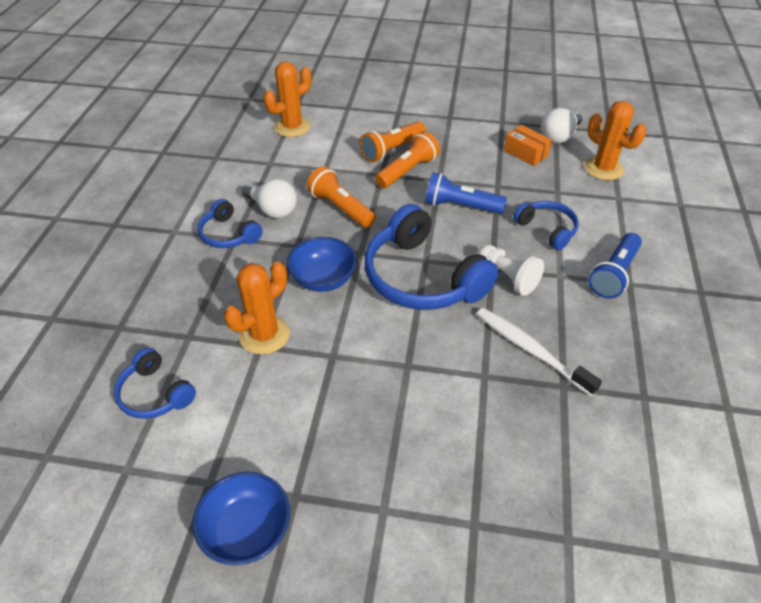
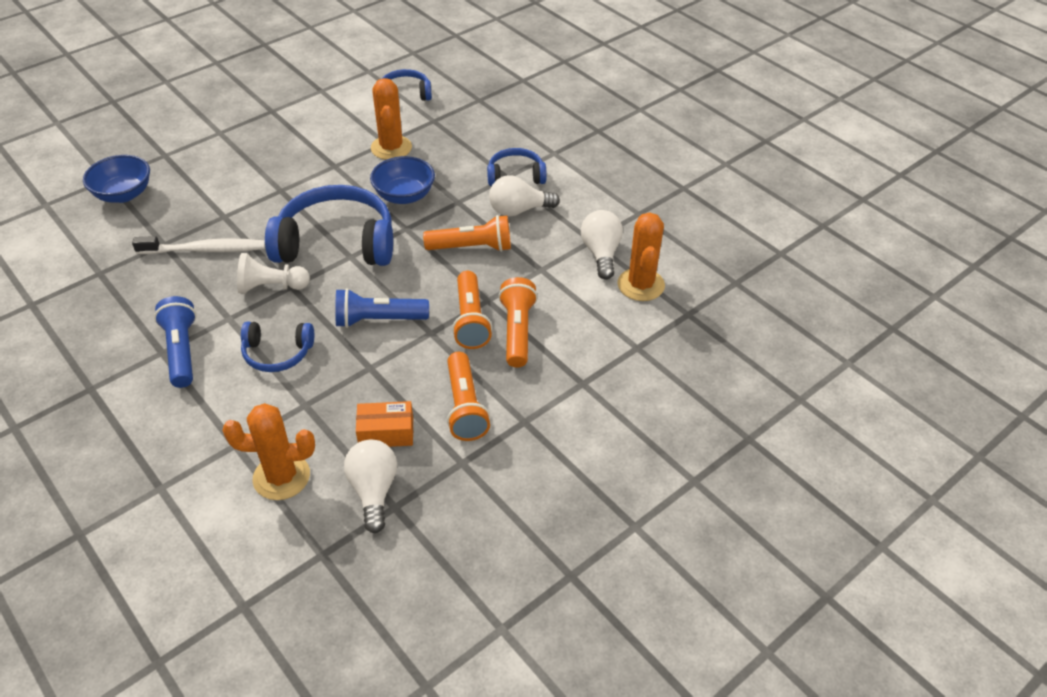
camera: 130 degrees right, 0 degrees up
blue bowl [193,472,290,565] -> blue bowl moved to [83,155,150,203]
blue flashlight [425,172,507,214] -> blue flashlight turned 150 degrees counterclockwise [335,288,429,328]
none -> orange flashlight [447,352,490,441]
none -> white light bulb [581,210,623,280]

